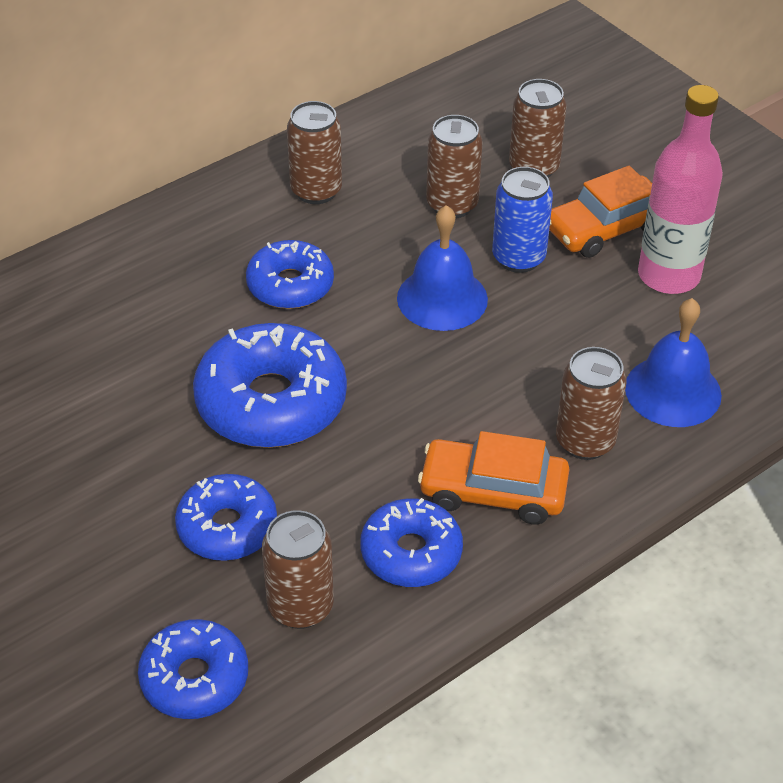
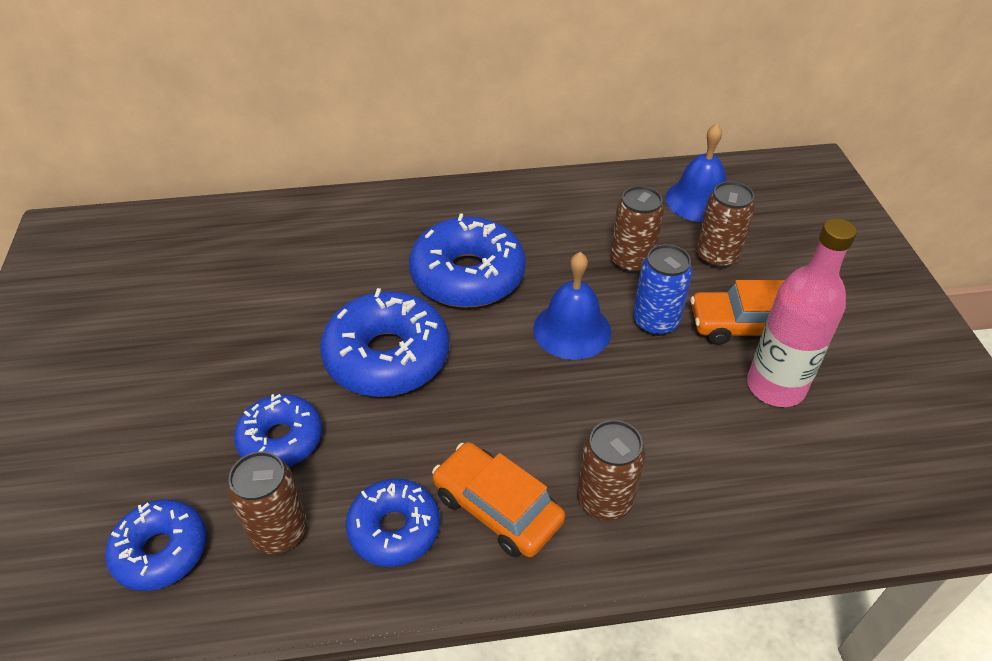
camera: 30 degrees right, 0 degrees up
blue donut [246,240,334,309] -> blue donut [409,213,526,308], size x1.61
brown can [287,101,342,204] -> none
blue bell [625,298,722,427] -> blue bell moved to [665,124,726,222]

